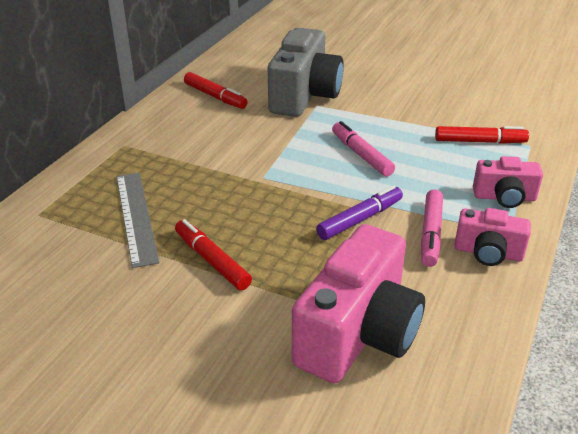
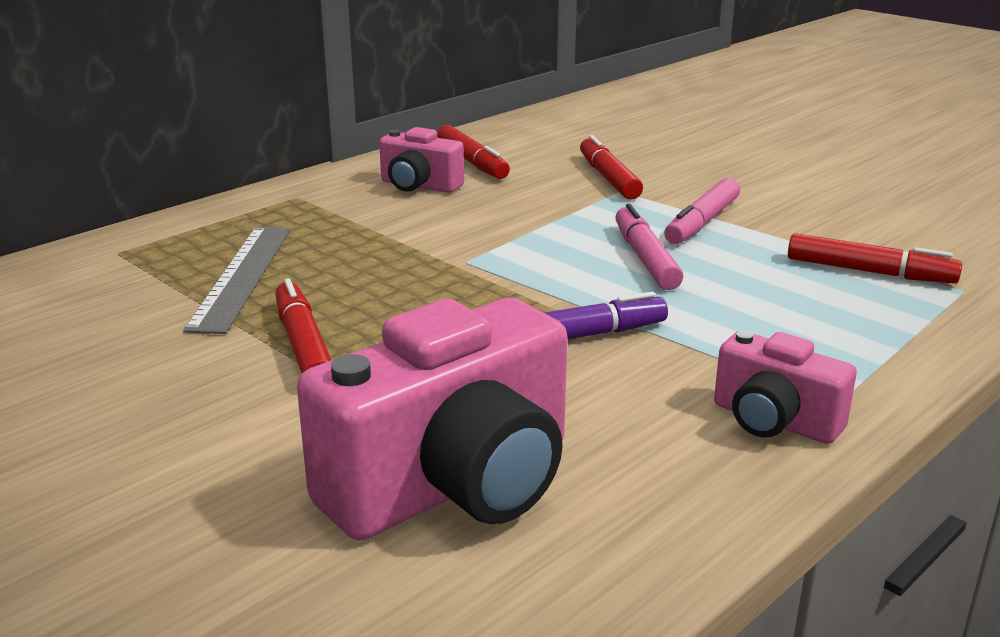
camera: 20 degrees right, 10 degrees down
grey camera [268,28,344,117] -> red marker [580,135,643,200]
pink marker [421,189,443,267] -> pink marker moved to [664,178,740,244]
pink camera [473,156,543,208] -> pink camera moved to [379,127,464,193]

